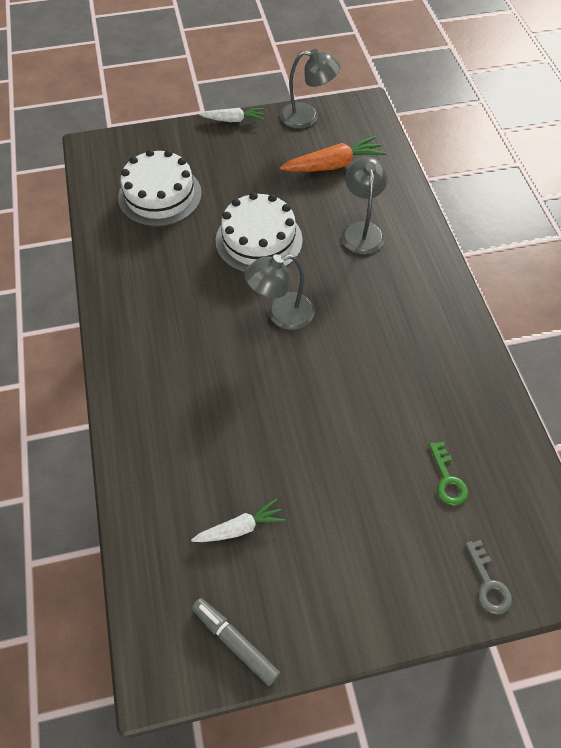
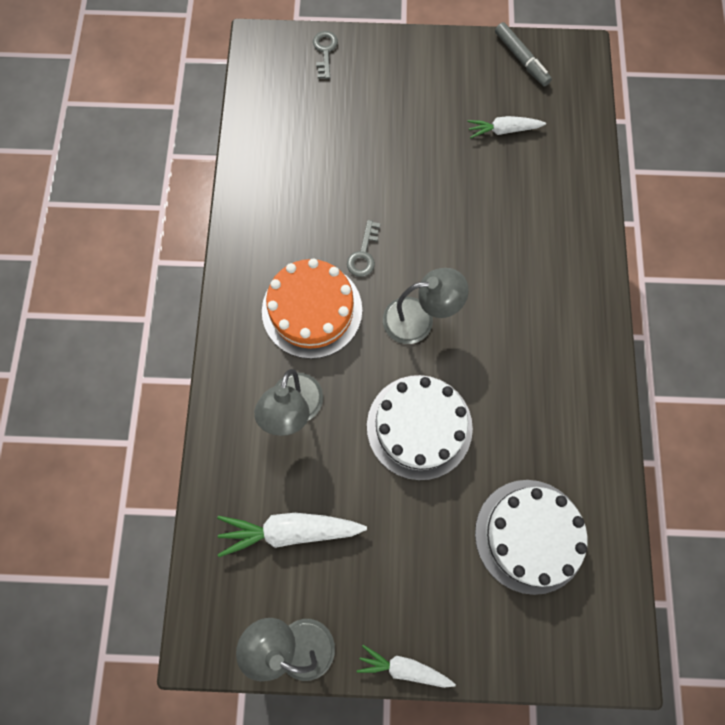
camera: 165 degrees left, 15 degrees up
orange carrot [280,135,387,172] -> white carrot [217,513,367,557]
green key [429,442,468,506] -> none
none -> orange cake [262,259,362,359]
none -> grey key [347,220,380,277]

